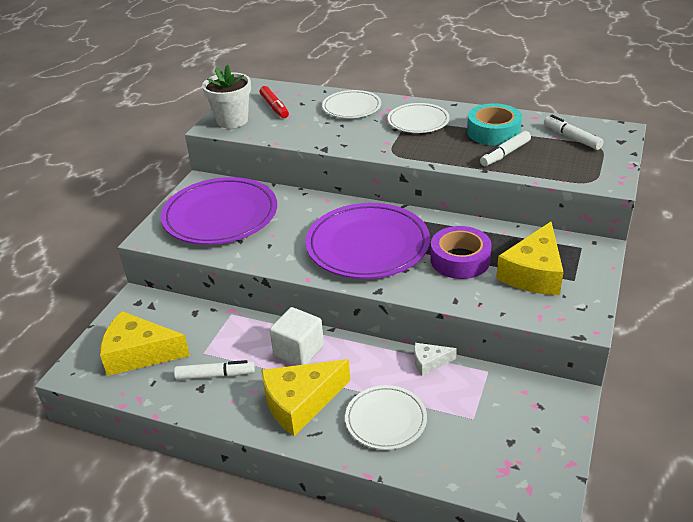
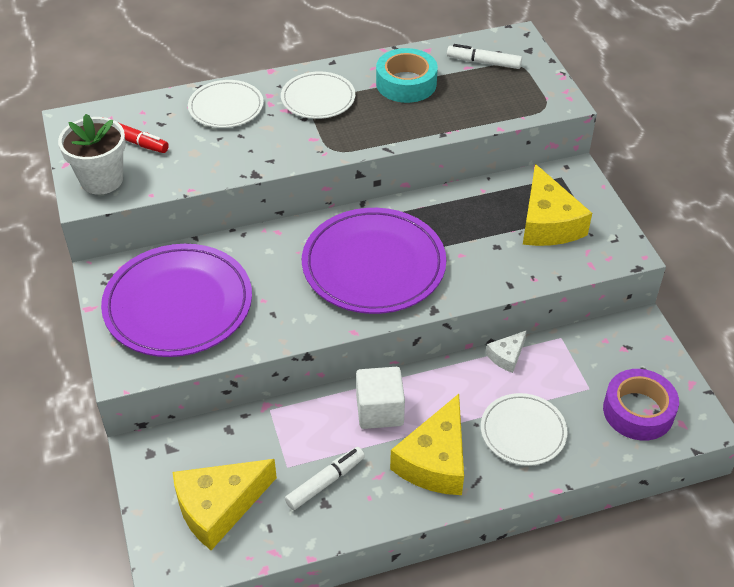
camera: 40 degrees left, 10 degrees up
purple tape [430,226,492,279] -> purple tape moved to [603,369,679,441]
white marker [480,131,531,166] -> none

